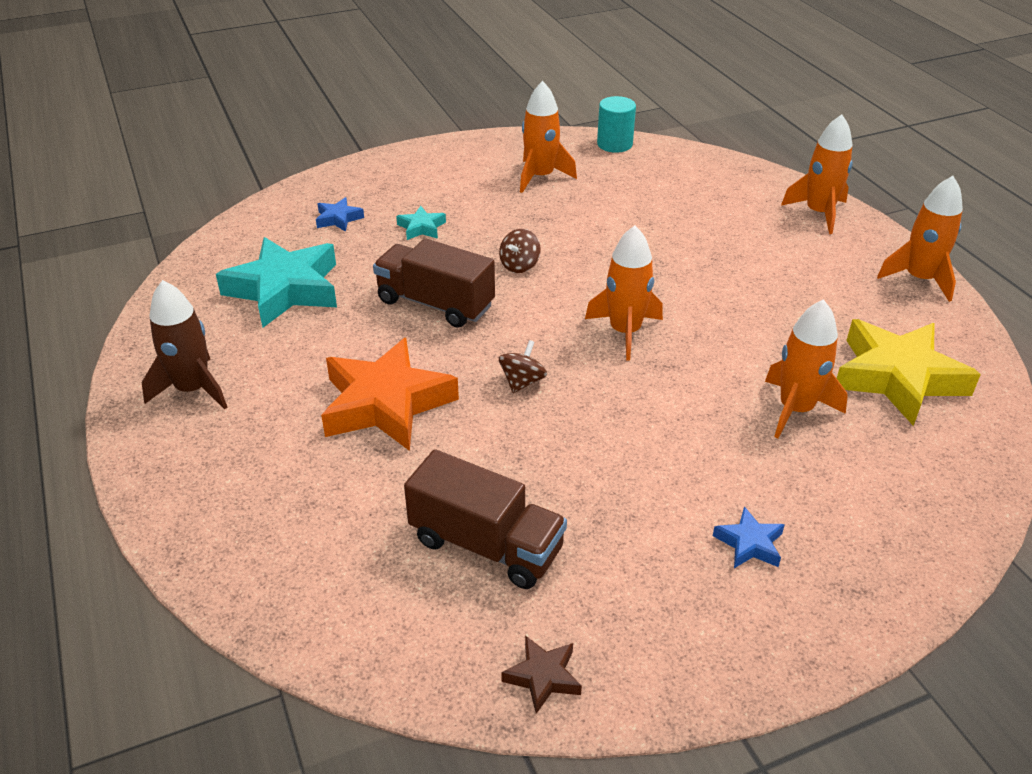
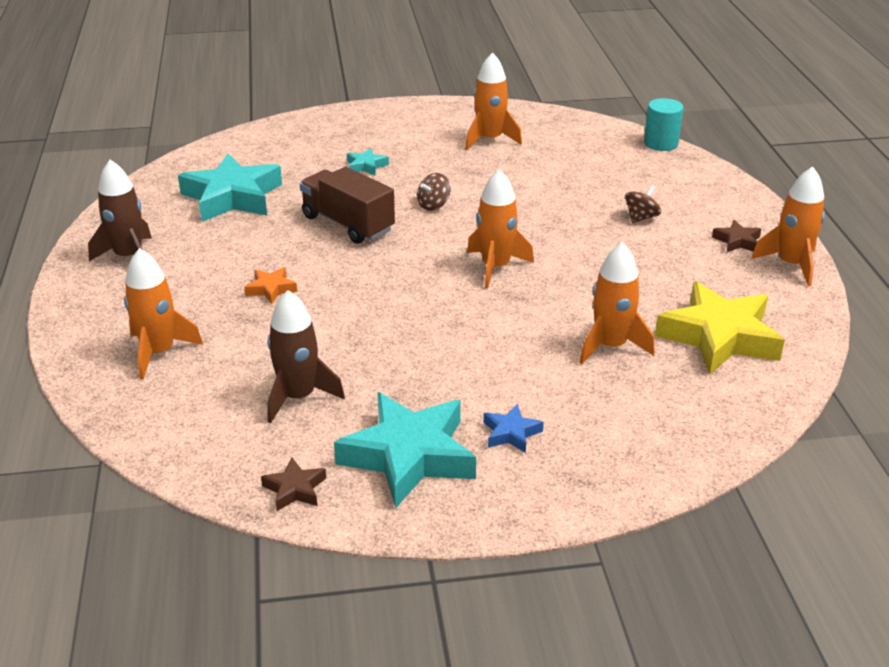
camera: 15 degrees right, 5 degrees down
blue star [316,197,364,232] -> none
orange star [321,338,459,451] -> orange star [244,267,297,304], size x0.44
brown truck [404,449,567,589] -> brown rocket [267,290,345,423]
brown spinning top [499,340,547,393] -> brown spinning top moved to [625,185,661,223]
turquoise cylinder [597,96,636,153] -> turquoise cylinder moved to [644,98,683,151]
orange rocket [781,114,853,234] -> orange rocket moved to [124,248,203,380]
none -> turquoise star [334,392,476,508]
none -> brown star [712,220,761,252]

